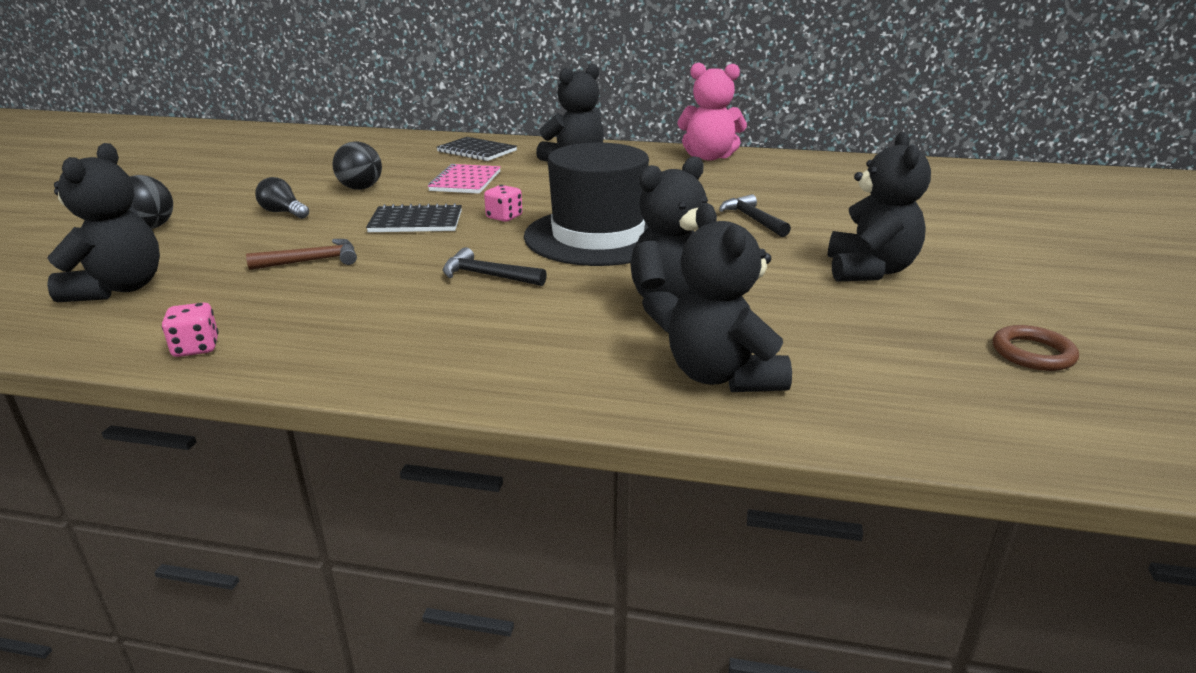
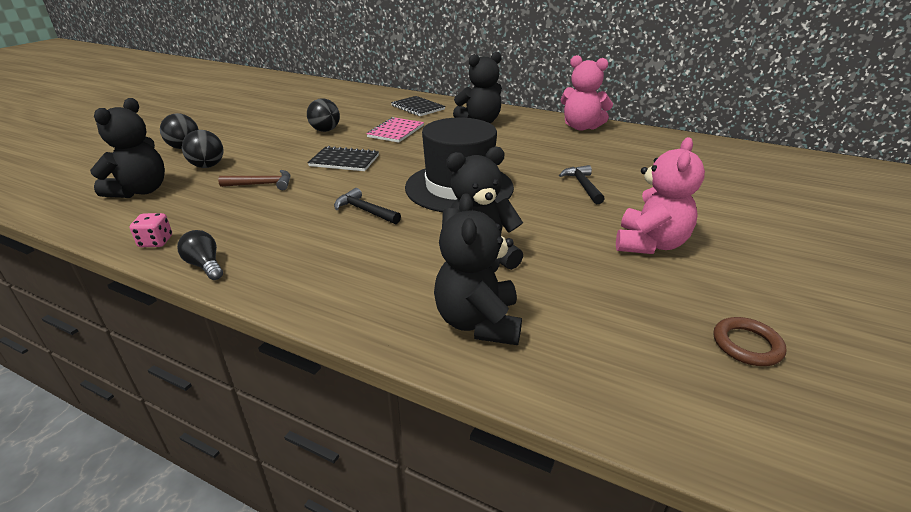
camera: 15 degrees right, 5 degrees up
black light bulb [255,177,309,219] -> black light bulb moved to [177,230,223,280]
pink dice [484,185,522,222] -> none
black teddy bear [828,132,931,281] -> pink teddy bear [616,137,705,254]
none -> black ball [182,130,223,168]

